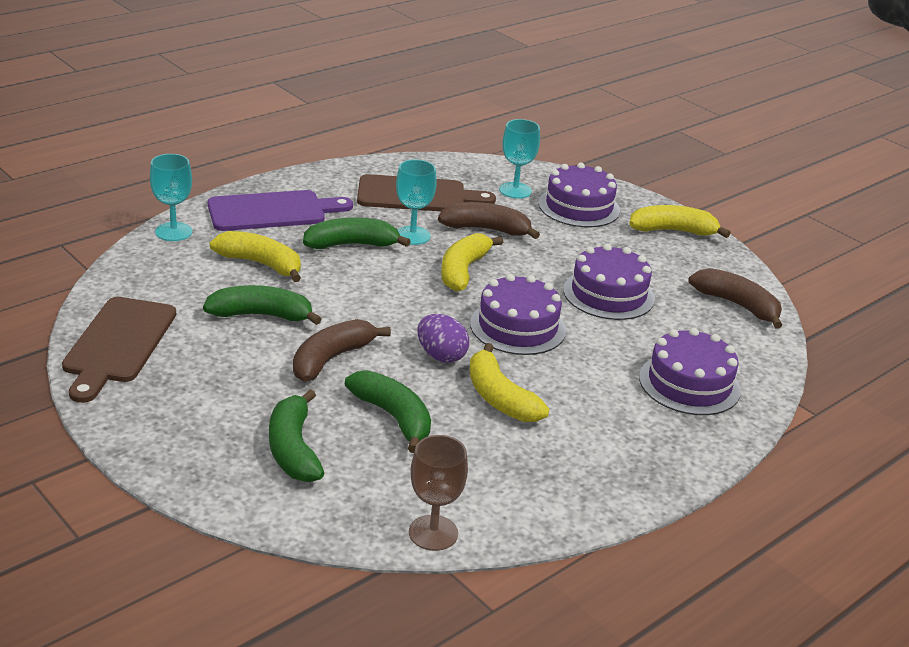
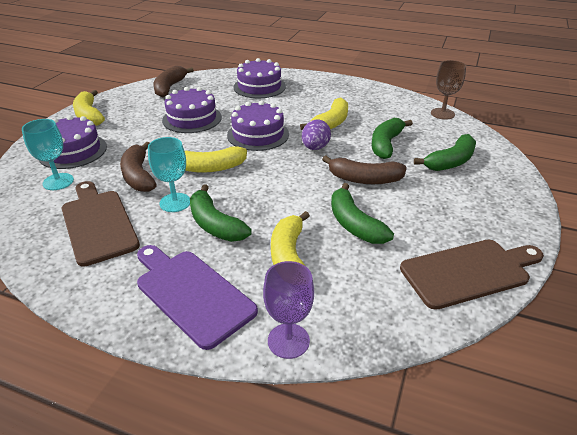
camera: 115 degrees left, 5 degrees up
turquoise goblet [150,154,192,241] -> purple goblet [263,261,314,359]

